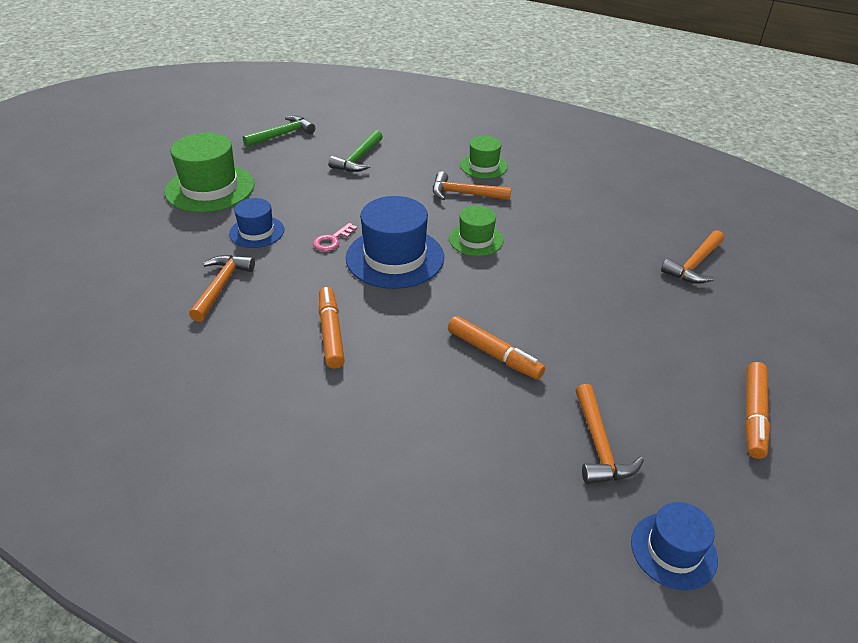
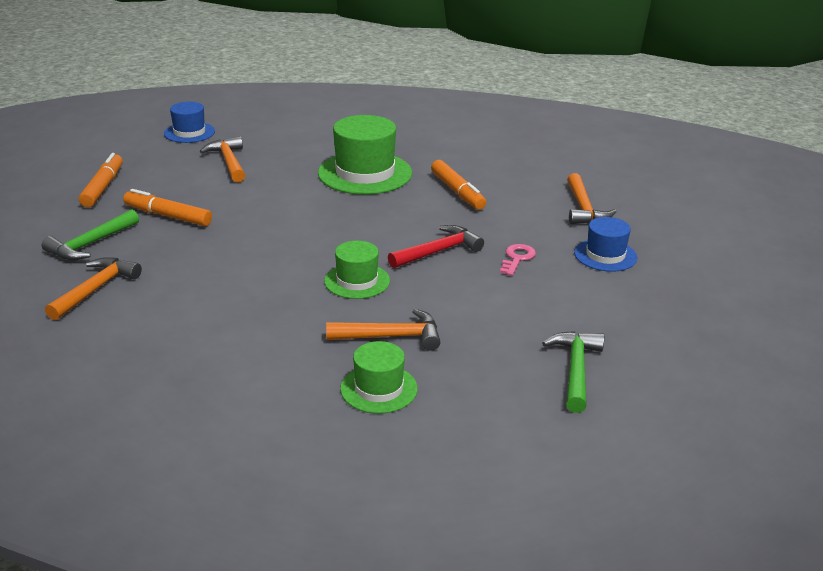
camera: 165 degrees right, 10 degrees down
green hat [165,133,255,212] -> green hat moved to [318,115,412,195]
green hammer [243,116,315,147] -> green hammer moved to [42,209,139,260]
blue hat [346,196,444,289] -> red hammer [388,225,484,268]
orange marker [448,316,545,380] -> orange marker moved to [123,189,212,226]

